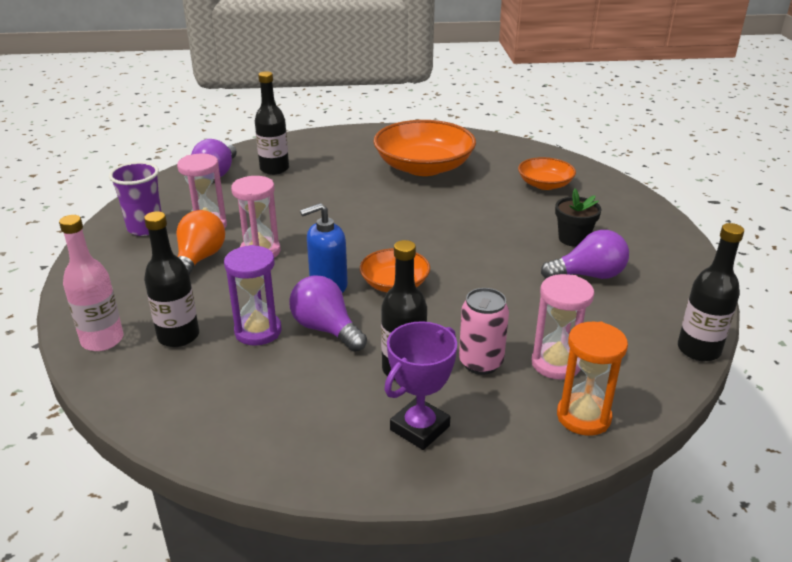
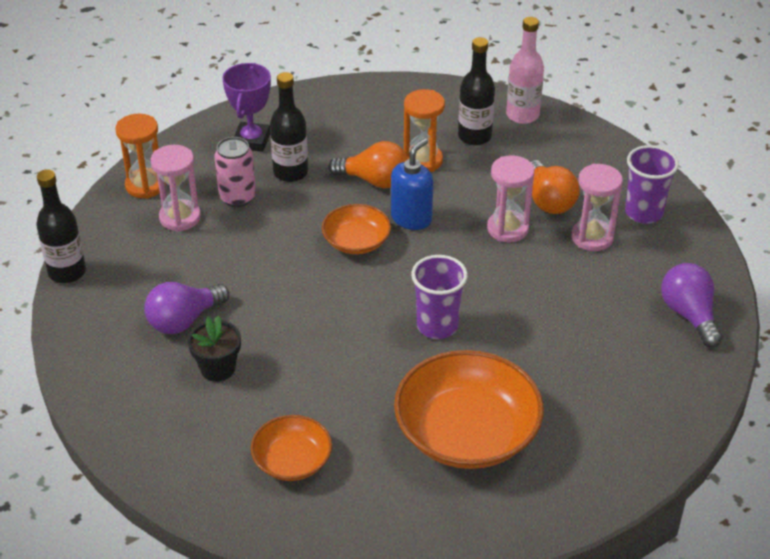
camera: 150 degrees right, 10 degrees up
purple hourglass [224,245,282,346] -> orange hourglass [404,89,445,172]
black bottle [255,71,289,175] -> none
purple light bulb [289,275,367,352] -> orange light bulb [328,141,408,188]
none -> purple cup [411,255,468,339]

